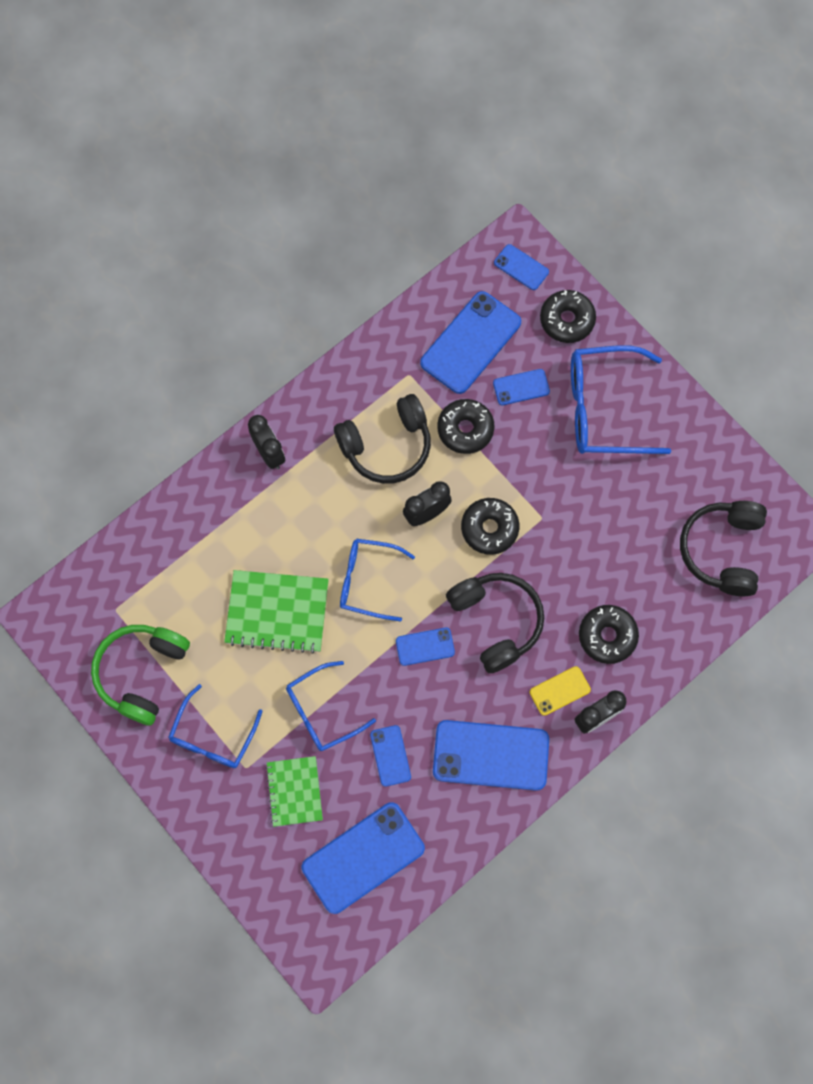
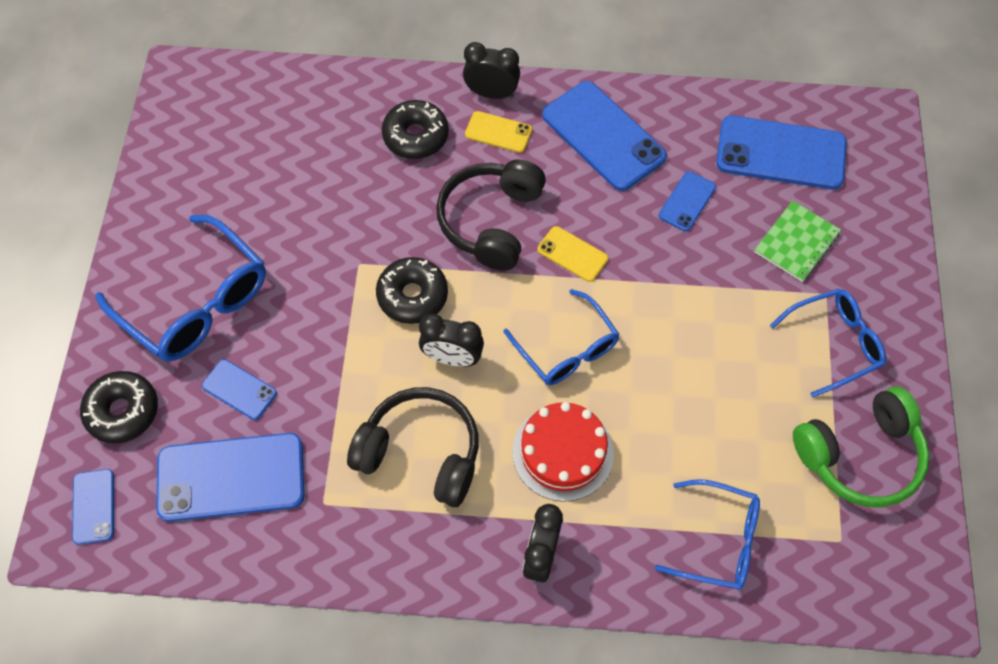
camera: 135 degrees left, 10 degrees down
green notebook [224,570,329,654] -> none
blue glasses [286,661,376,751] -> blue glasses moved to [655,479,760,590]
blue phone [396,628,455,666] -> yellow phone [537,226,608,282]
black donut [437,399,495,454] -> none
black headphones [680,501,767,596] -> none
none -> red cake [512,402,614,502]

